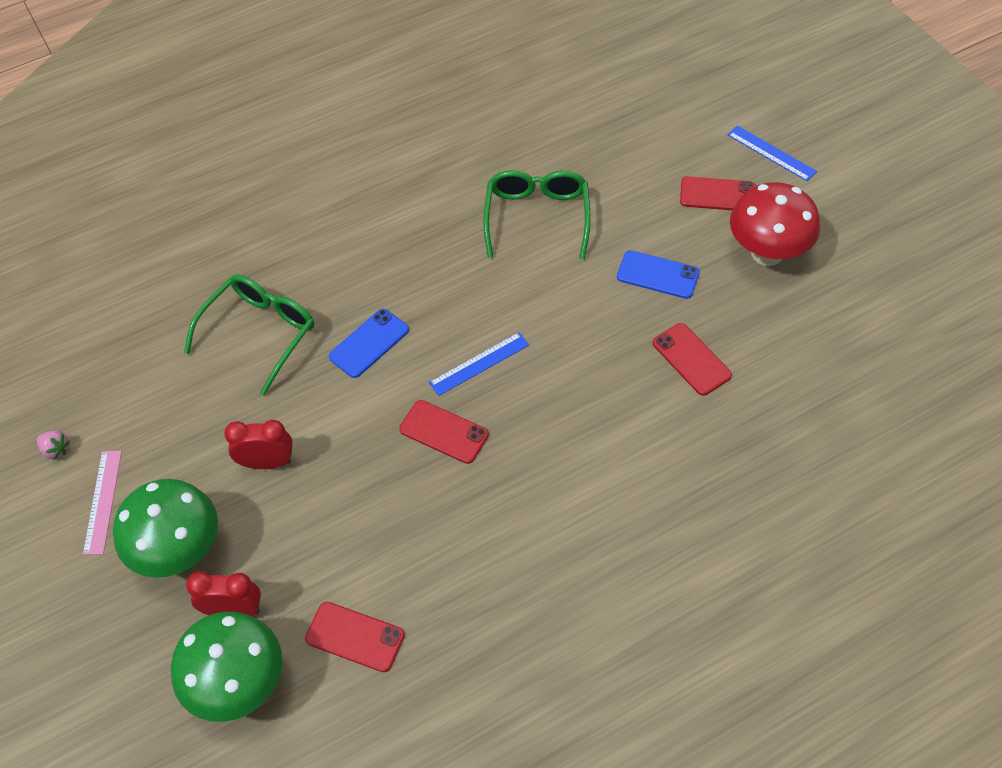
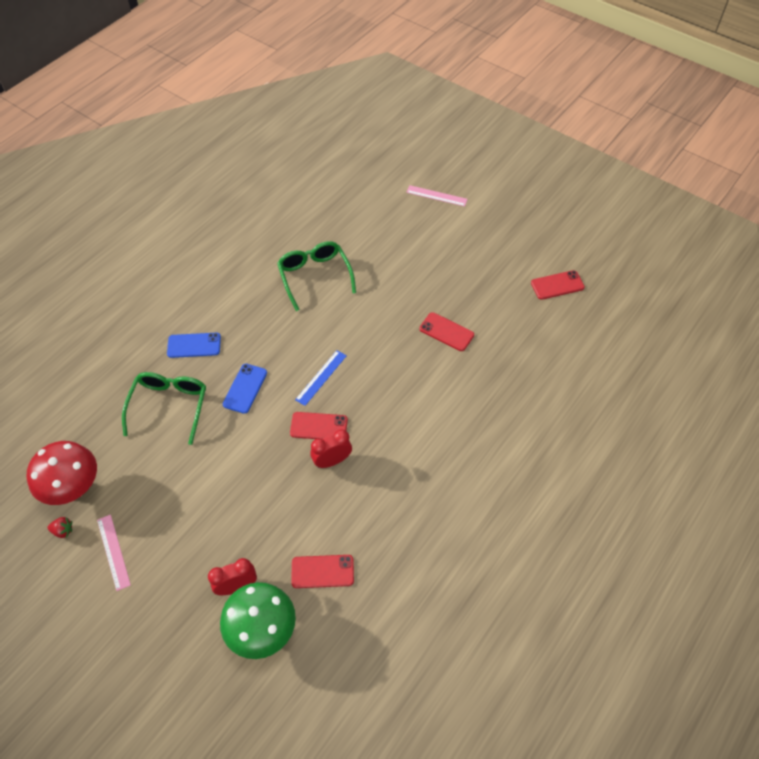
camera: 25 degrees left, 0 degrees up
pink strawberry [37,430,70,460] -> red strawberry [48,517,72,538]
green mushroom [113,479,218,578] -> none
red clock [224,420,292,469] -> red clock moved to [310,429,352,468]
blue phone [617,250,700,299] -> blue phone moved to [167,333,221,358]
red phone [680,176,756,210] -> red phone moved to [531,270,585,300]
blue ruler [728,125,817,181] -> pink ruler [406,185,468,207]
red mushroom [730,182,820,266] -> red mushroom moved to [27,441,97,505]

